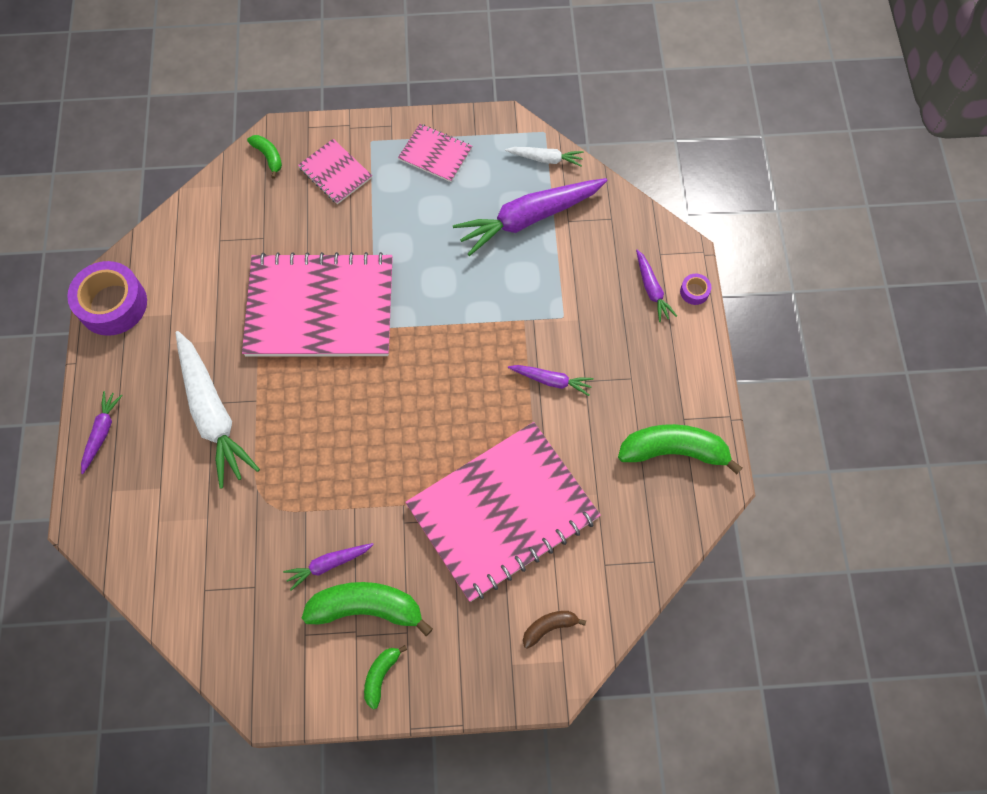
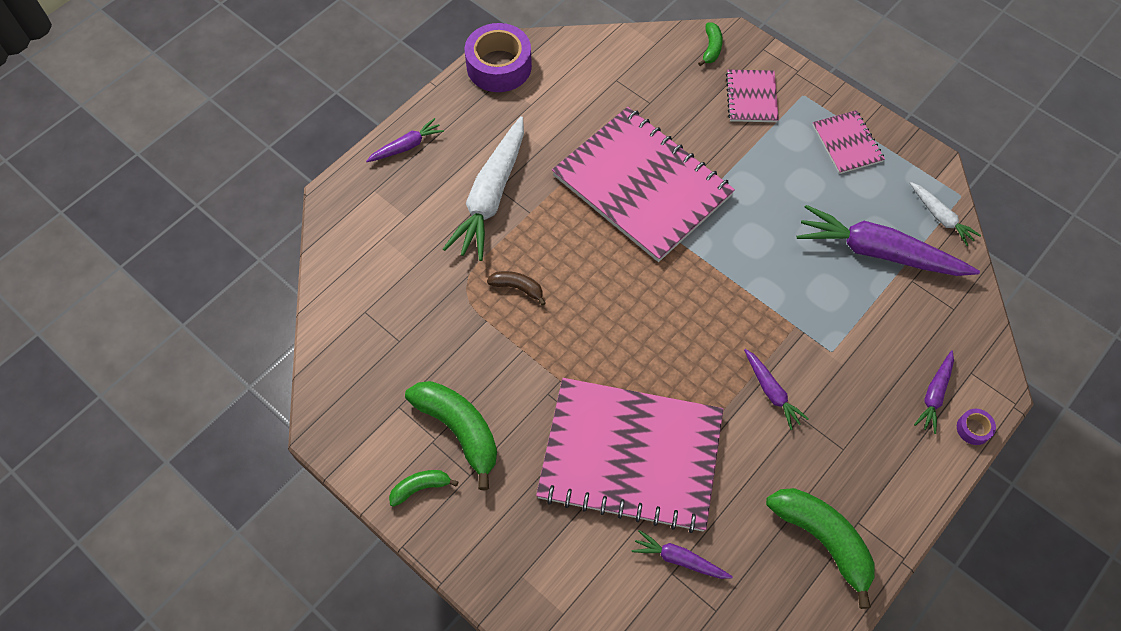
camera: 45 degrees right, 5 degrees down
purple carrot [283,543,374,591] -> purple carrot moved to [632,530,733,579]
brown banana [523,611,586,649] -> brown banana moved to [487,271,546,306]

